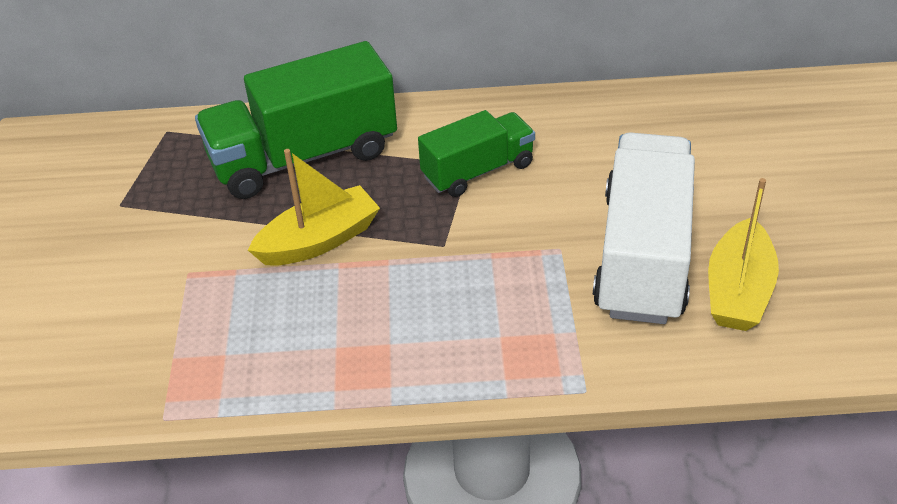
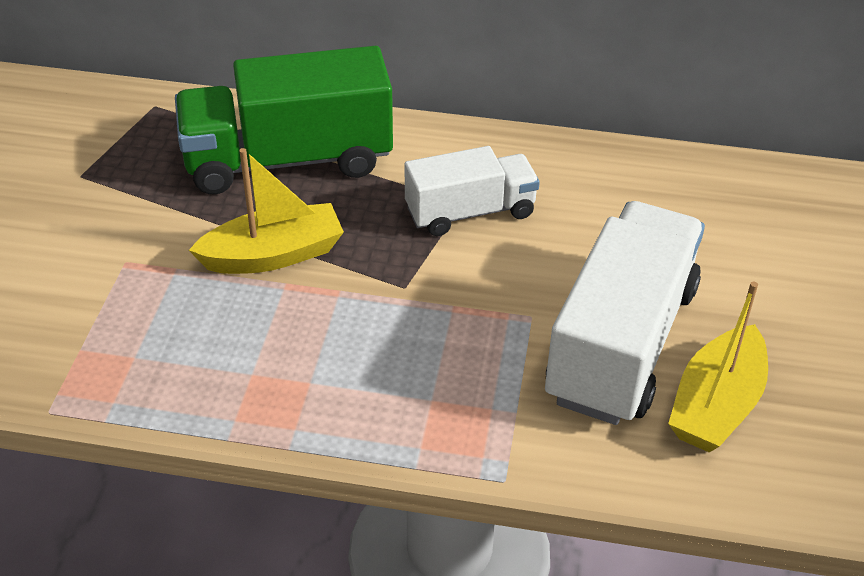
camera: 10 degrees right, 0 degrees up
green truck [418,110,535,197] -> white truck [405,146,540,236]

